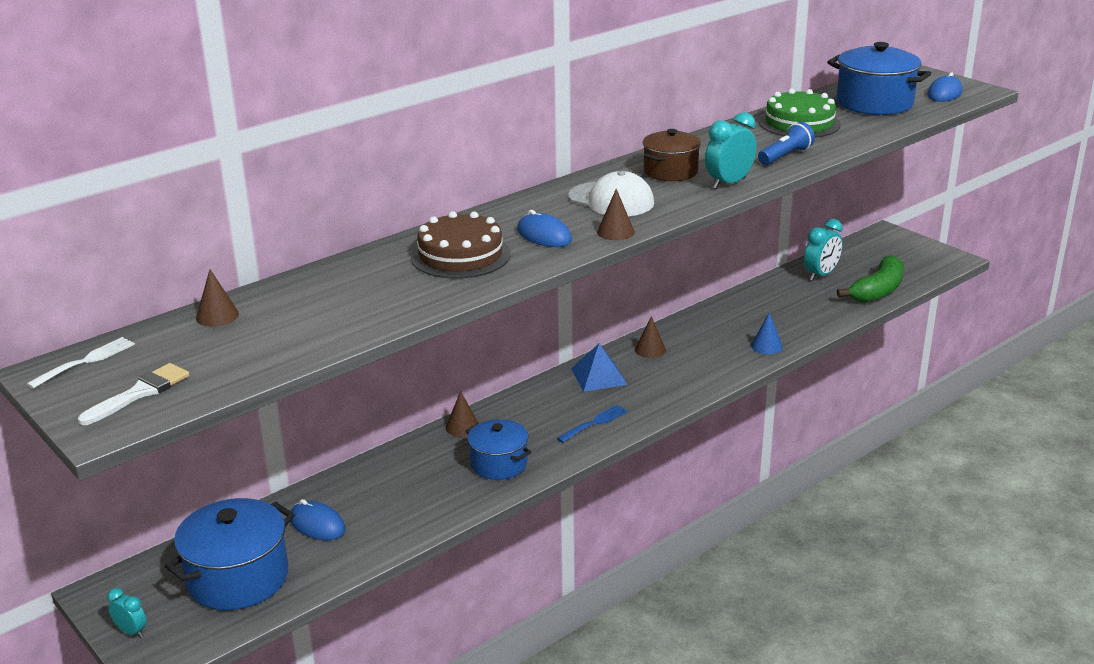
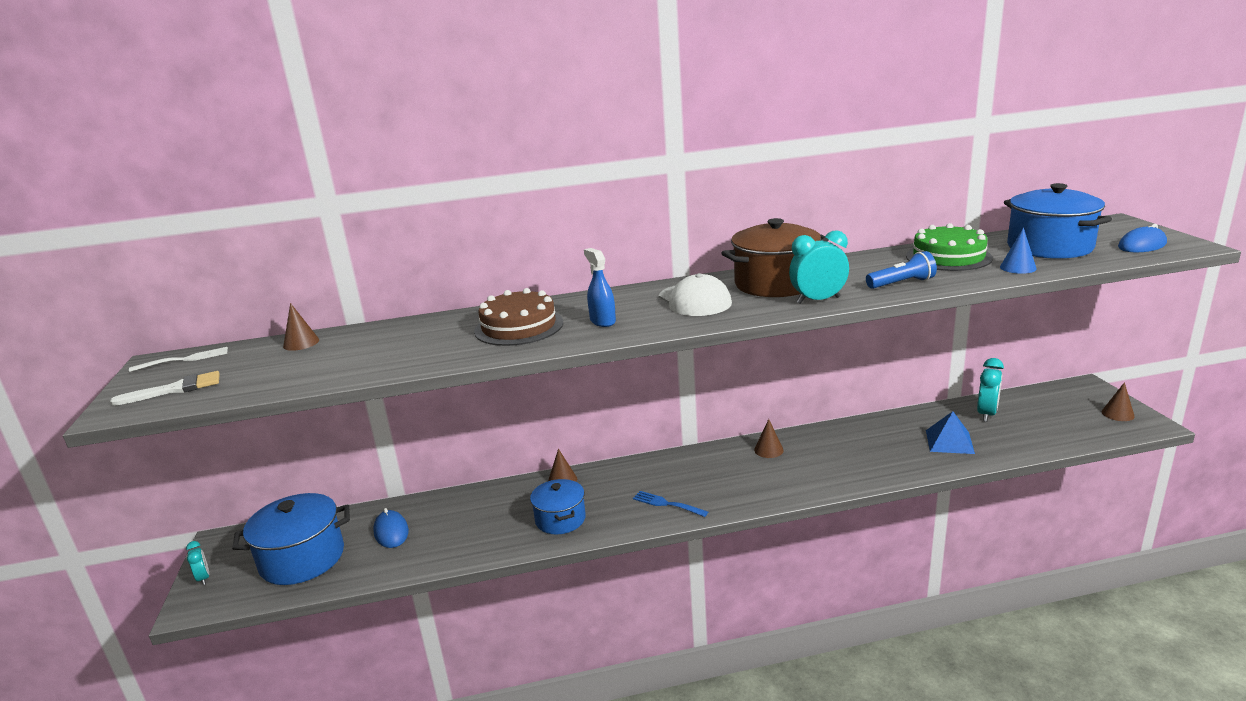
camera: 30 degrees right, 5 degrees down
blue mouse [517,210,572,247] -> blue spray bottle [584,248,616,327]
blue fork [557,405,628,443] -> blue fork turned 135 degrees counterclockwise [633,491,708,517]
blue pyramid [571,344,627,392] -> blue pyramid moved to [926,411,975,454]
brown cone [597,189,635,240] -> brown cone moved to [1102,382,1135,421]
brown pot [643,129,701,181] -> brown pot [721,218,829,297], size x1.57
blue cone [751,312,782,354] -> blue cone moved to [1000,228,1037,274]
turquoise clock [804,219,843,281] -> turquoise clock turned 45 degrees counterclockwise [977,358,1004,422]
green banana [837,255,904,303] -> none

